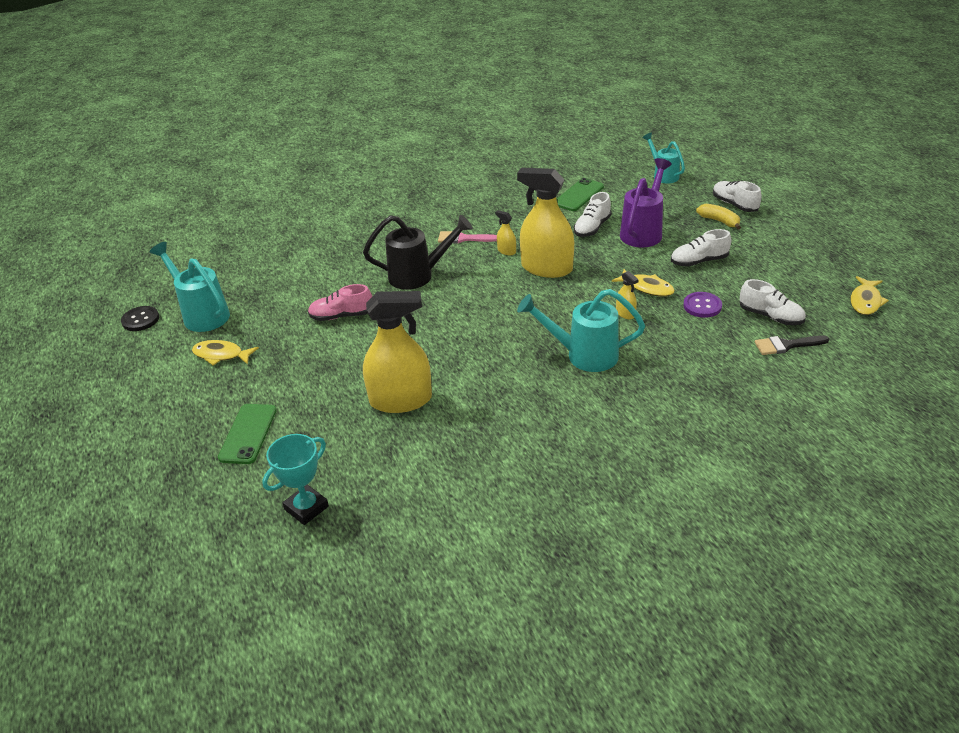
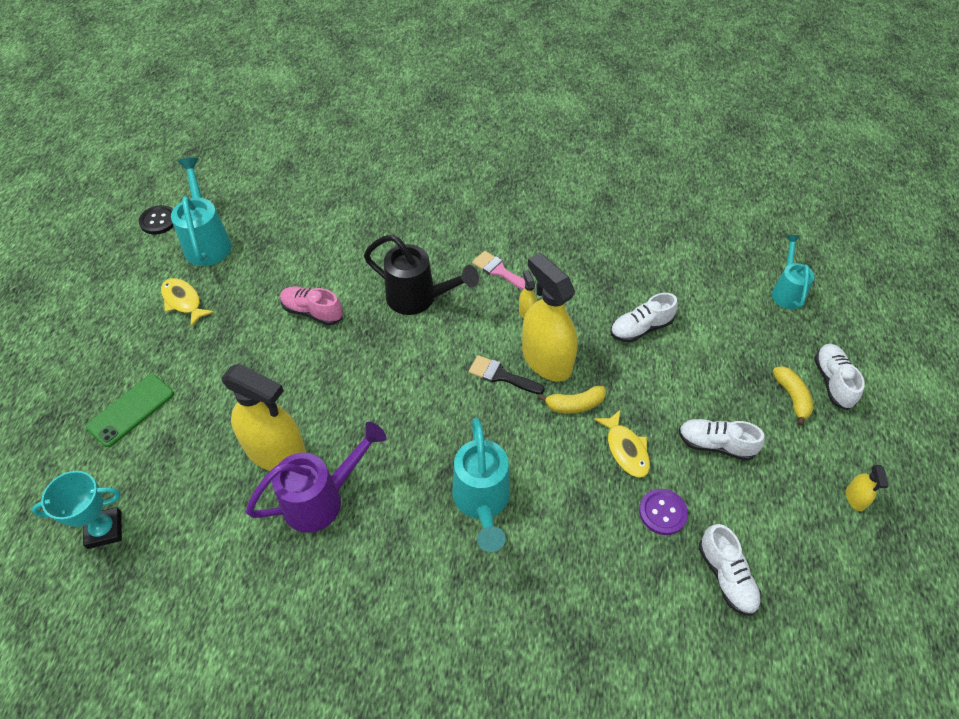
camera: 30 degrees right, 15 degrees up
turquoise watering can [517,289,645,372] -> turquoise watering can turned 135 degrees counterclockwise [452,418,510,552]
green phone [556,178,604,211] -> none
yellow spray bottle [616,271,639,319] -> yellow spray bottle moved to [846,465,889,511]
purple watering can [620,158,672,247] -> purple watering can moved to [246,422,386,533]
black brush [755,335,829,355] -> black brush moved to [469,355,545,394]
yellow fish [851,276,889,315] -> none
none -> yellow banana [538,386,606,413]

